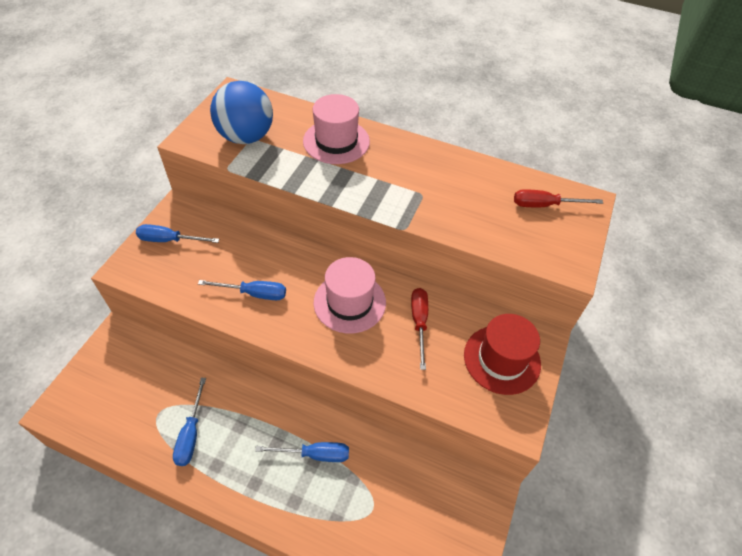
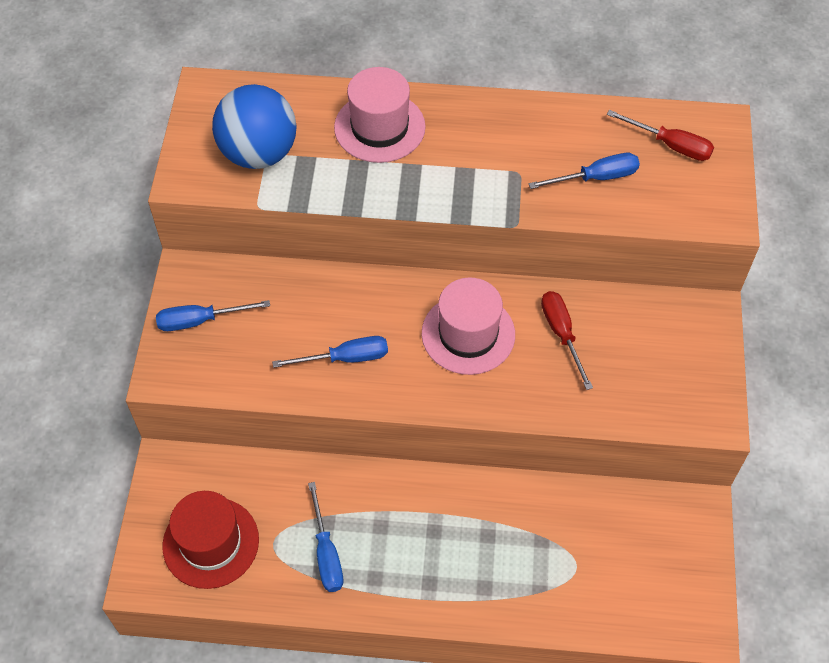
camera: 15 degrees left, 5 degrees up
blue screwdriver [255,442,349,462] -> blue screwdriver moved to [528,153,640,189]
red hat [464,314,541,395] -> red hat moved to [162,491,259,589]
red screwdriver [514,189,603,207] -> red screwdriver turned 135 degrees counterclockwise [607,110,714,161]

